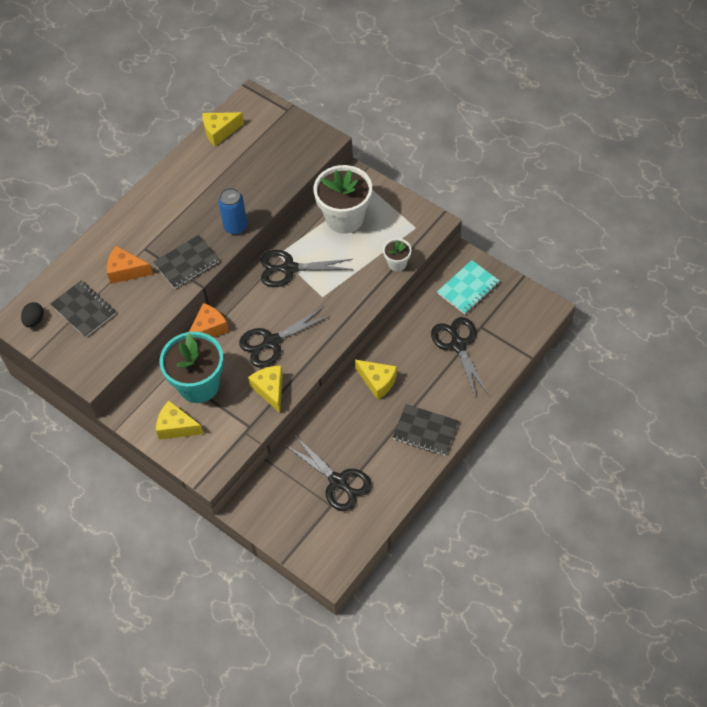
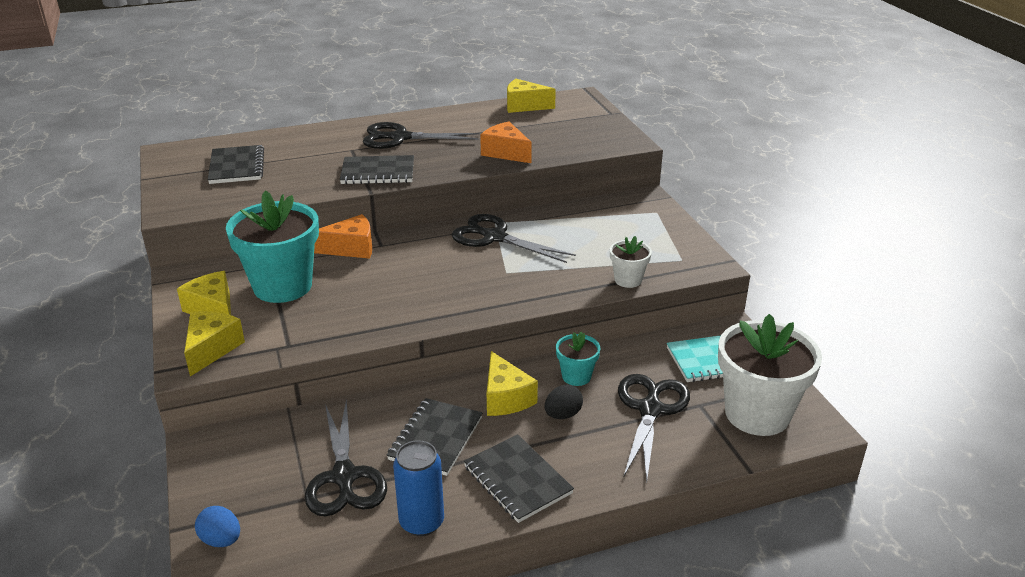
camera: 30 degrees right, 25 degrees down
black egg [21,302,44,328] -> black egg moved to [545,385,583,419]
orange cheese [107,246,153,284] -> orange cheese moved to [480,122,532,163]
blue can [218,188,248,235] -> blue can moved to [393,440,444,536]
black scissors [239,306,331,368] -> black scissors moved to [362,122,480,149]
yellow cheese [248,366,283,413] -> yellow cheese moved to [184,311,245,376]
white flower pot [313,165,372,234] -> white flower pot moved to [718,314,822,436]
none -> blue egg [195,506,240,547]
none -> black notebook [387,398,482,476]
none -> turquoise flower pot [556,332,600,386]

